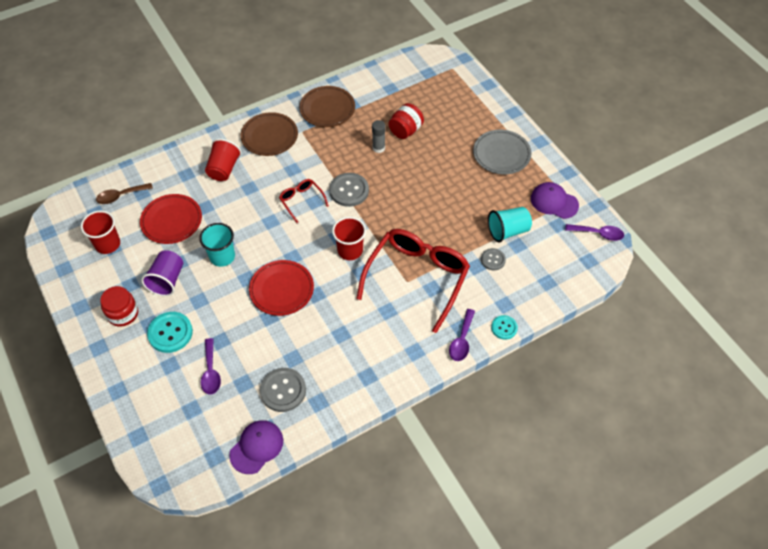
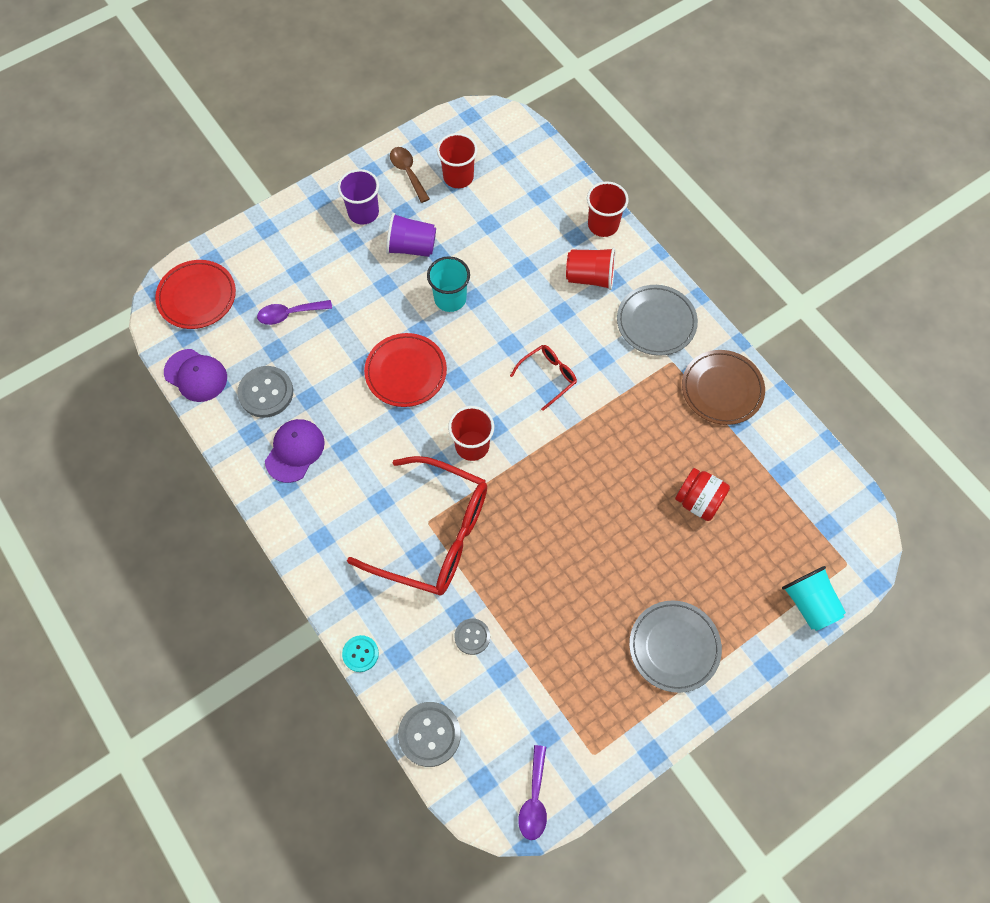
camera: 85 degrees right, 10 degrees up
brown spoon [96,183,153,204] -> brown spoon moved to [390,147,430,203]
red jar [100,286,138,327] -> purple cup [338,169,379,225]
red plate [140,194,202,244] -> red plate moved to [155,260,236,329]
turquoise button [147,312,193,353] -> none
brown plate [241,112,298,156] -> grey plate [617,285,698,356]
grey button [329,173,369,207] -> grey button moved to [398,702,461,767]
grey glue stick [372,120,386,153] -> none
purple spoon [449,309,475,361] -> none
turquoise cup [488,207,532,242] -> turquoise cup moved to [782,566,846,631]
purple cap [531,182,579,219] -> purple cap moved to [265,419,325,483]
none -> red cup [587,181,629,237]

